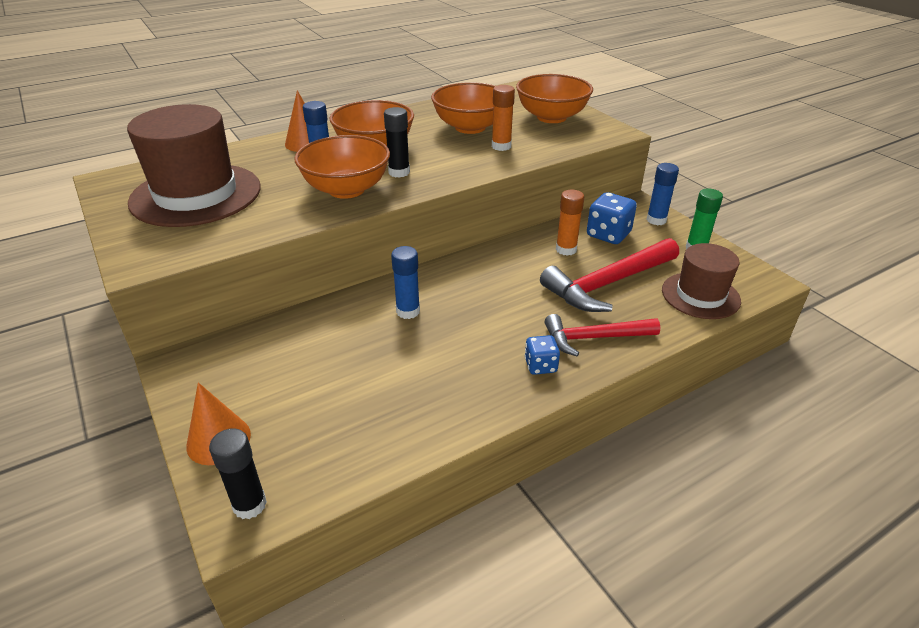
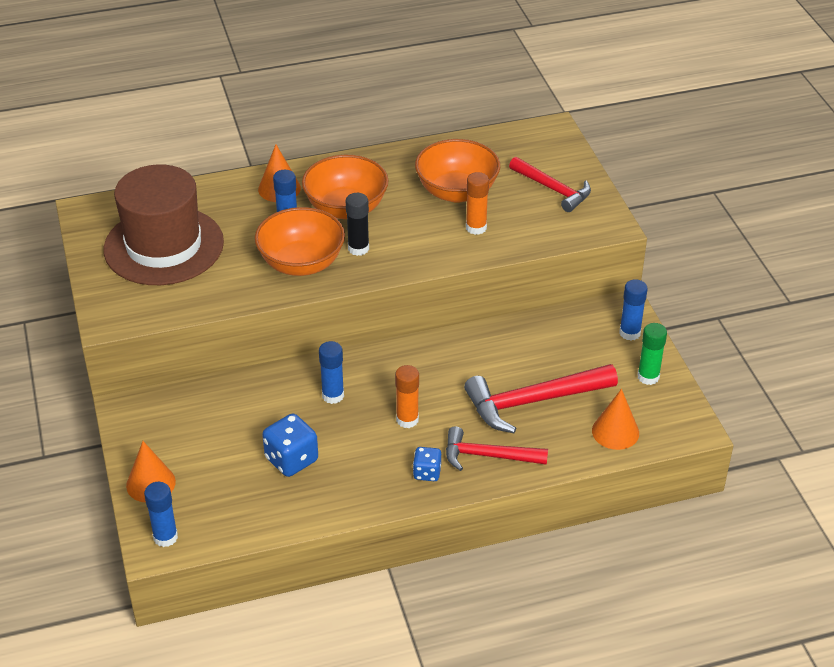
camera: 15 degrees right, 5 degrees up
black glue stick [209,428,267,519] -> blue glue stick [144,482,178,547]
orange bowl [516,74,593,123] -> red hammer [509,157,591,212]
orange glue stick [556,189,584,256] -> orange glue stick moved to [395,365,419,428]
blue dice [587,192,637,244] -> blue dice moved to [262,414,318,477]
brown hat [662,243,741,319] -> orange cone [592,389,639,450]

